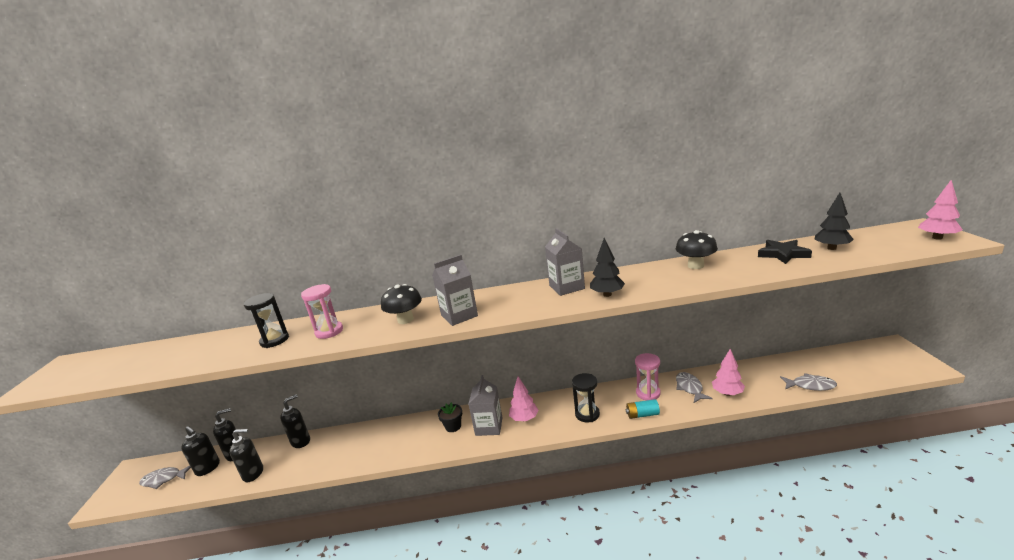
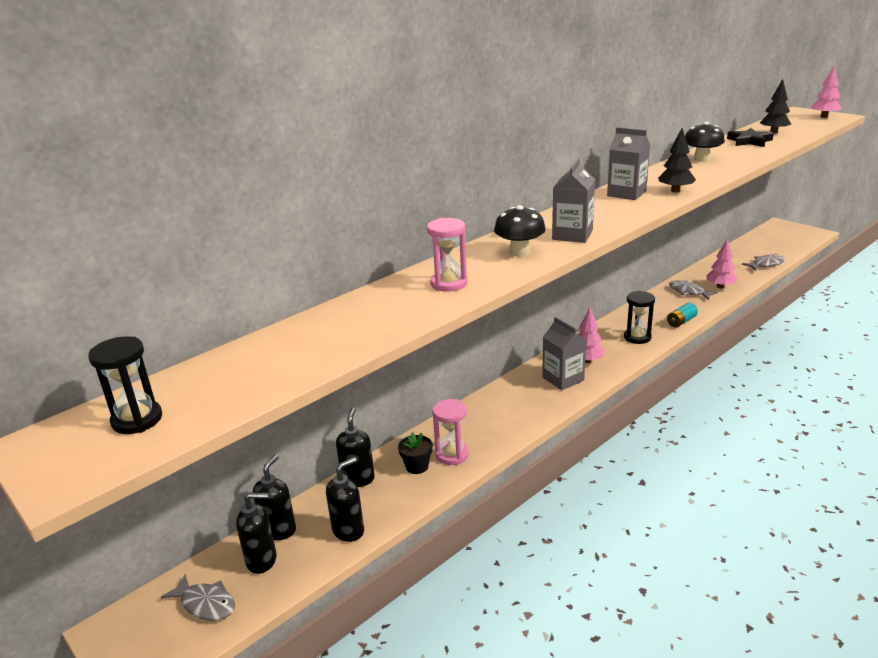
camera: 40 degrees left, 5 degrees up
grey fish [139,465,191,489] -> grey fish turned 105 degrees counterclockwise [161,574,235,621]
black hourglass [244,293,289,348] -> black hourglass moved to [88,336,162,434]
black flower pot [438,402,462,432] -> black flower pot moved to [398,432,433,474]
pink hourglass [635,353,661,400] -> pink hourglass moved to [432,399,469,465]

